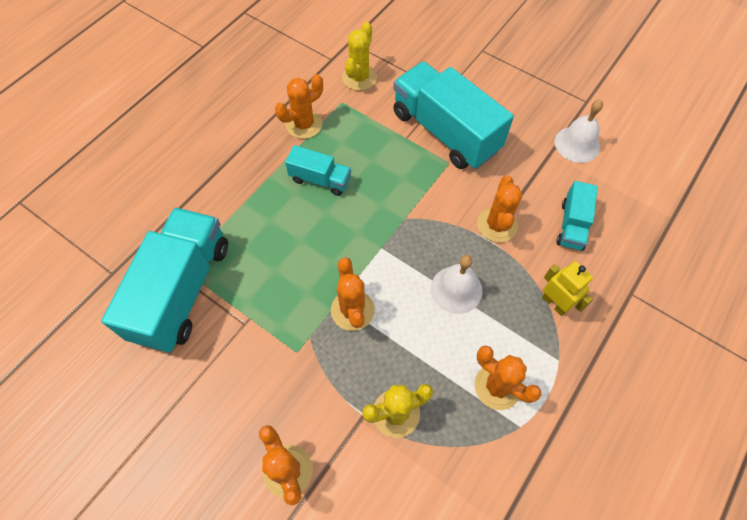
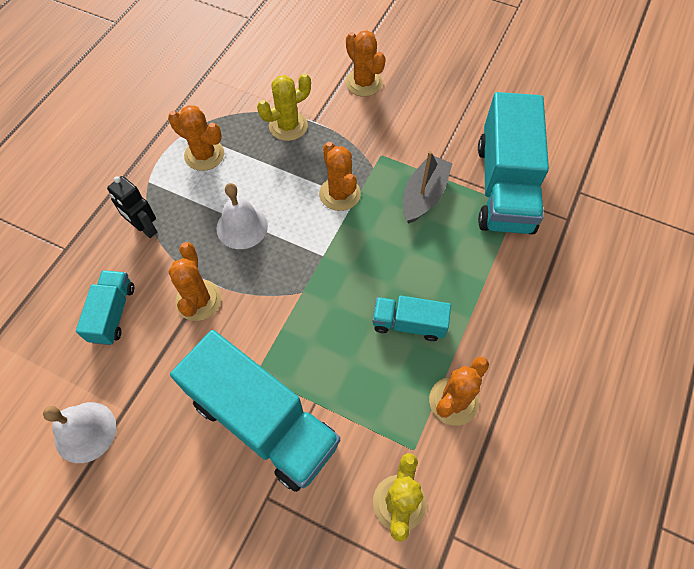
camera: 170 degrees right, 0 degrees up
yellow robot [542,261,593,316] -> black robot [107,176,157,238]
none -> grey boat [403,151,453,223]

